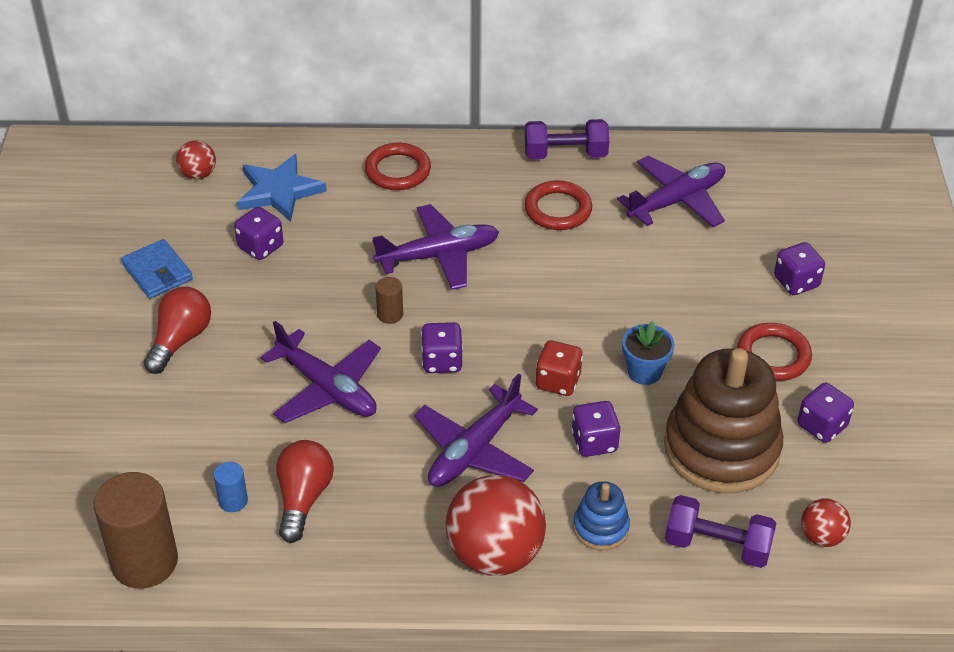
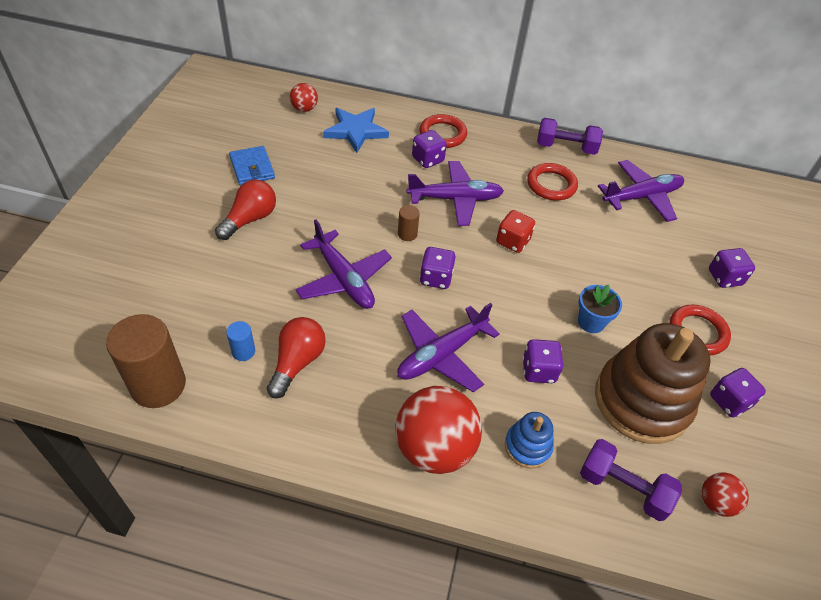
camera: 10 degrees right, 5 degrees up
purple dice [234,207,283,260] -> purple dice moved to [412,130,447,168]
red dice [535,340,583,396] -> red dice moved to [496,210,535,253]

